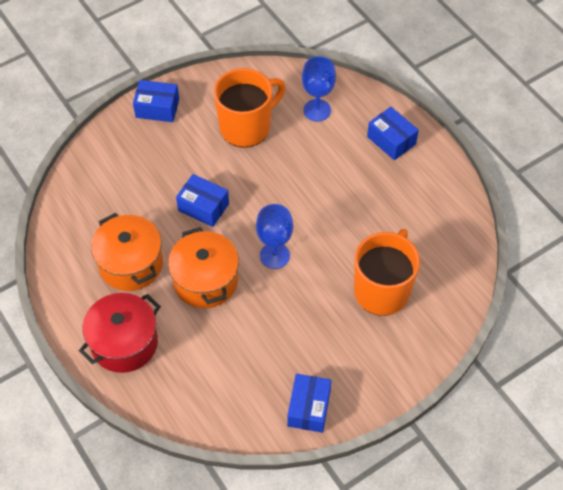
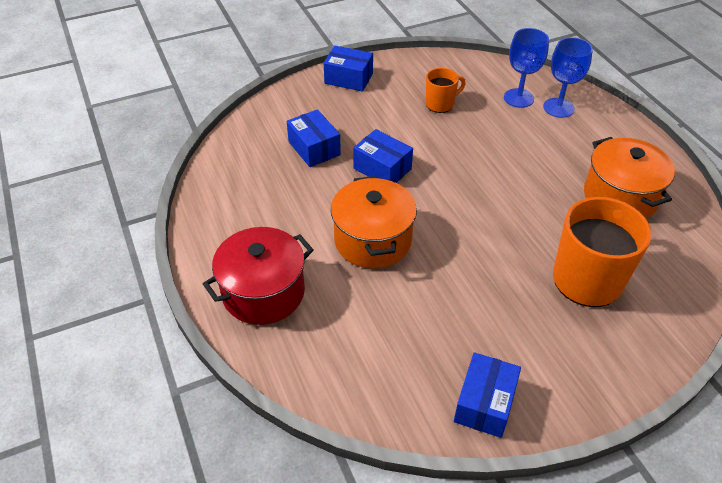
camera: 10 degrees right, 10 degrees down
orange pot [91,213,163,291] -> orange pot moved to [584,137,675,218]
orange mug [214,68,285,147] -> orange mug [426,68,466,113], size x0.52
blue goblet [256,204,293,269] -> blue goblet moved to [543,37,593,118]
blue box [367,107,419,160] -> blue box moved to [287,109,341,167]

